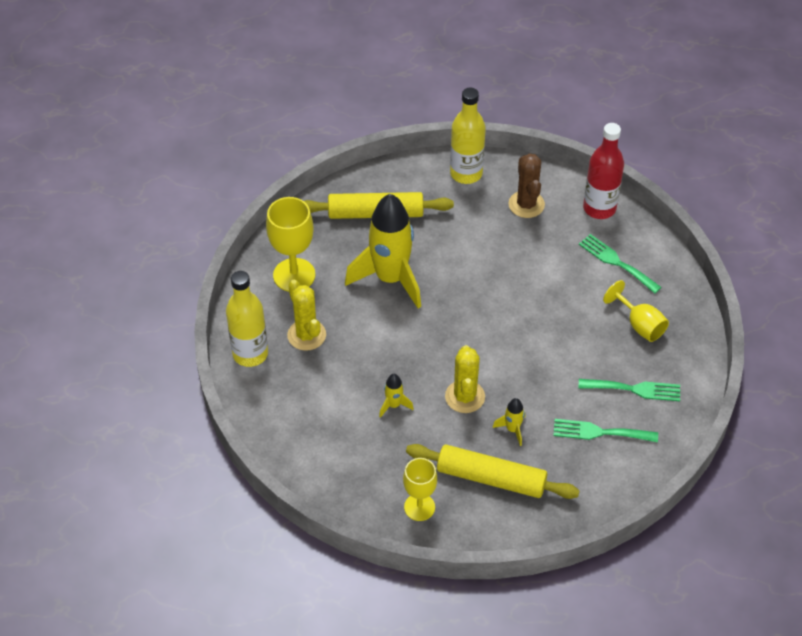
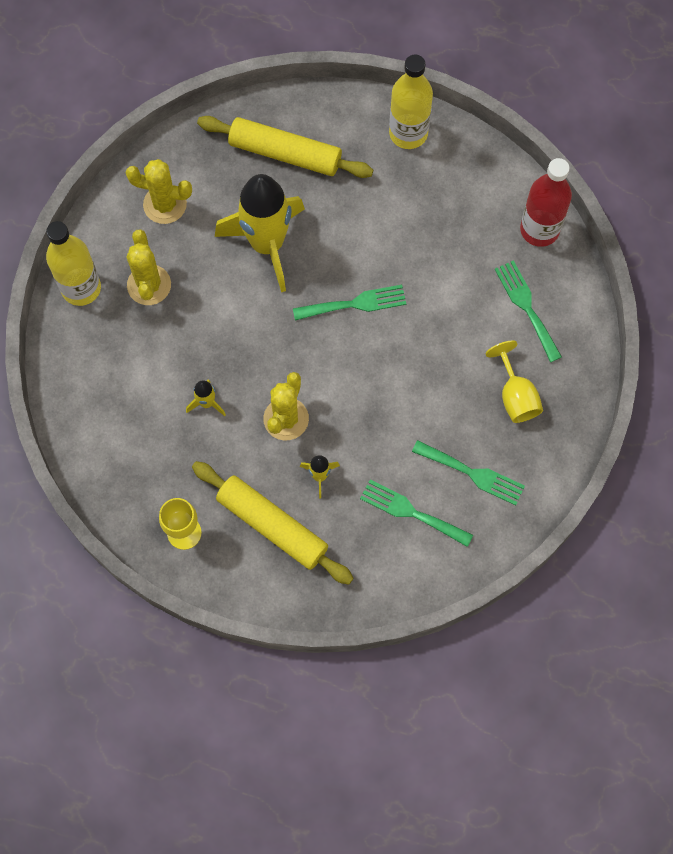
camera: 20 degrees right, 20 degrees up
yellow goblet [266,197,315,292] -> yellow cactus [126,159,192,224]
brown cactus [509,153,545,218] -> none
none -> green fork [293,285,406,320]

